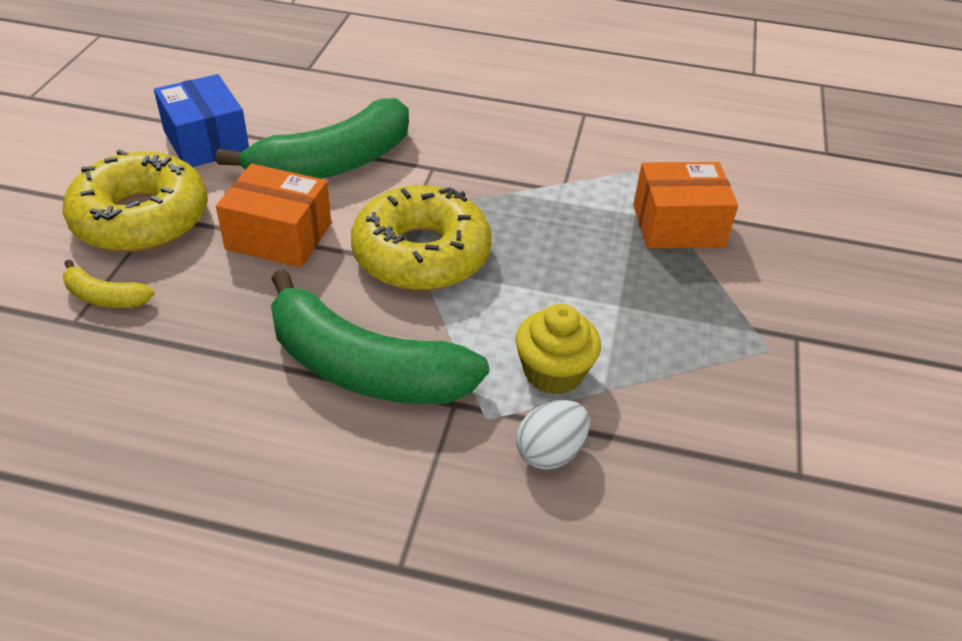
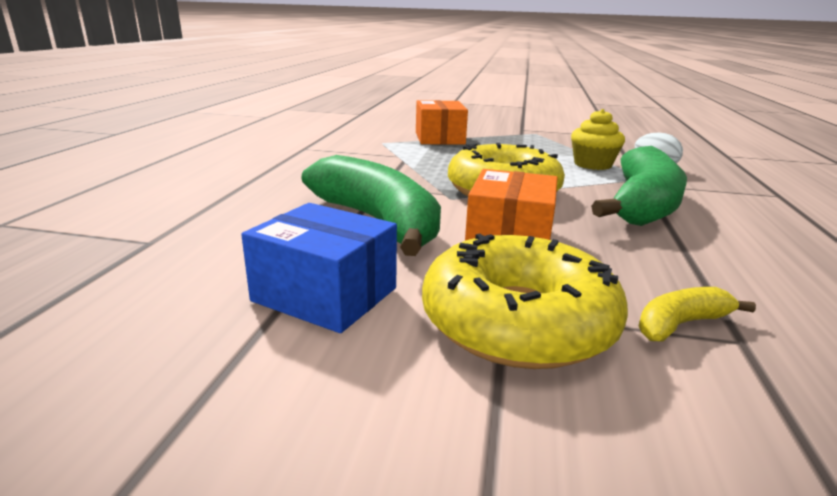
camera: 90 degrees left, 20 degrees down
yellow banana [63,259,155,308] -> yellow banana turned 135 degrees counterclockwise [639,287,756,342]
blue box [154,74,249,167] -> blue box turned 60 degrees clockwise [241,203,397,333]

